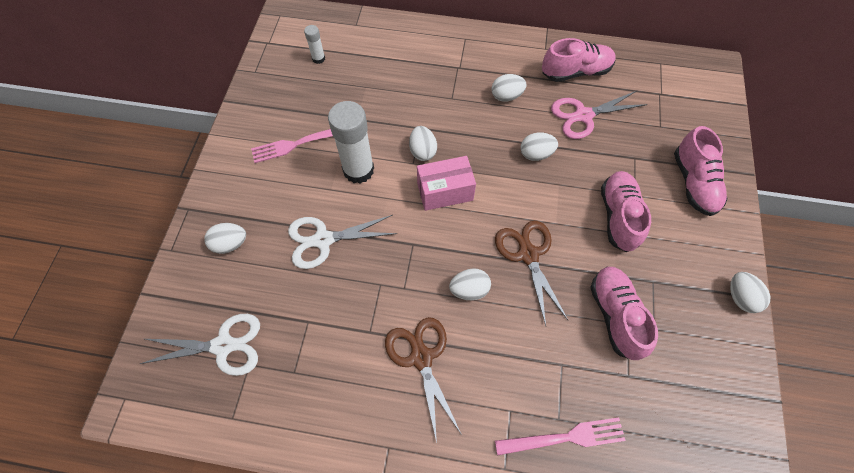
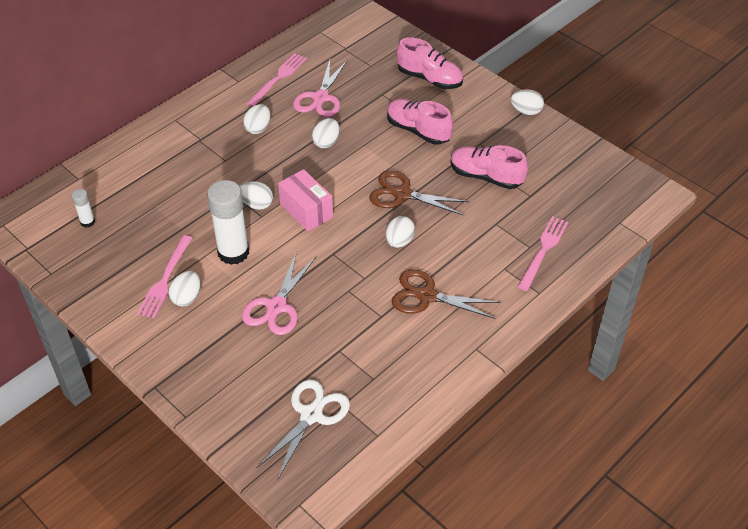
camera: 55 degrees left, 15 degrees down
white egg [204,223,246,254] -> white egg moved to [169,271,201,307]
white scissors [288,215,397,269] -> pink scissors [242,252,316,335]
pink box [417,156,476,211] -> pink box turned 60 degrees counterclockwise [278,169,333,232]
pink shoe [542,38,616,82] -> pink fork [246,53,307,107]

